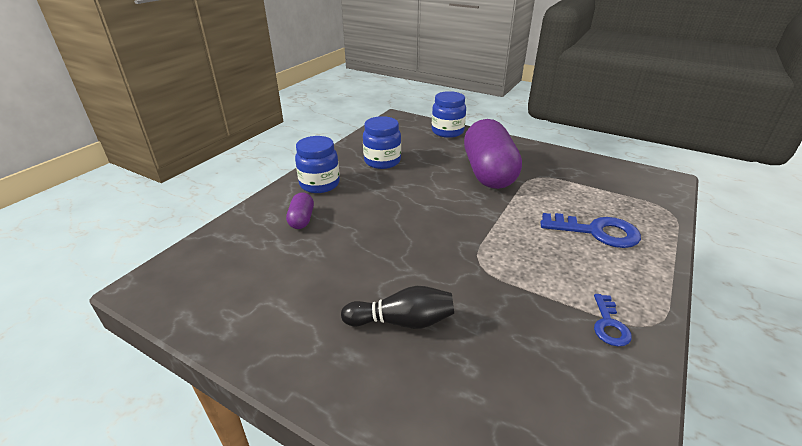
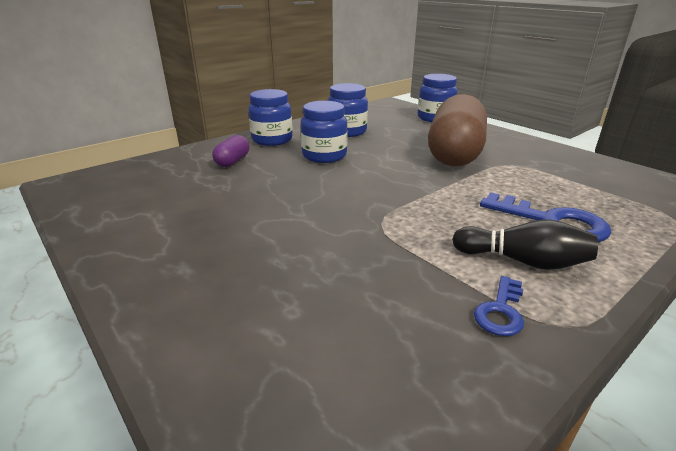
camera: 20 degrees right, 5 degrees down
black bowling pin [341,286,454,329] -> black bowling pin moved to [452,220,598,270]
purple capsule [464,119,522,189] -> brown capsule [428,94,487,166]
none -> blue jar [301,101,348,163]

